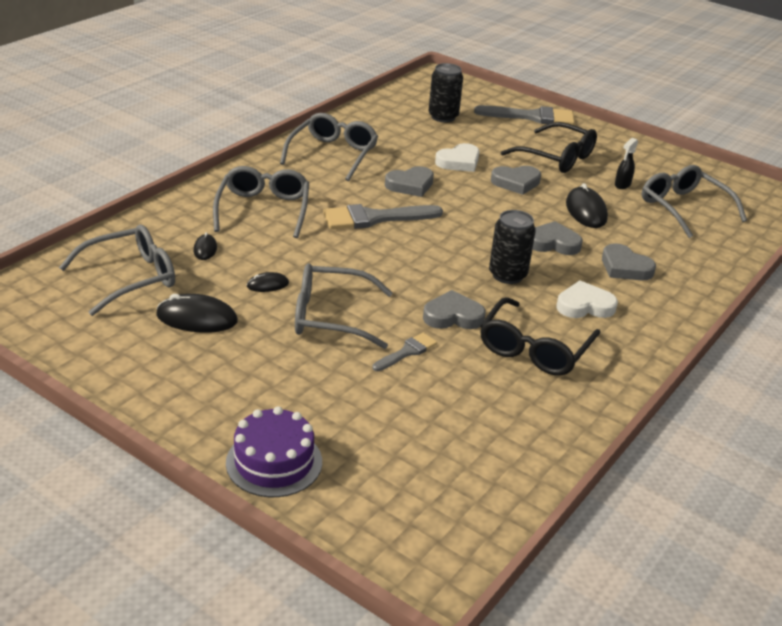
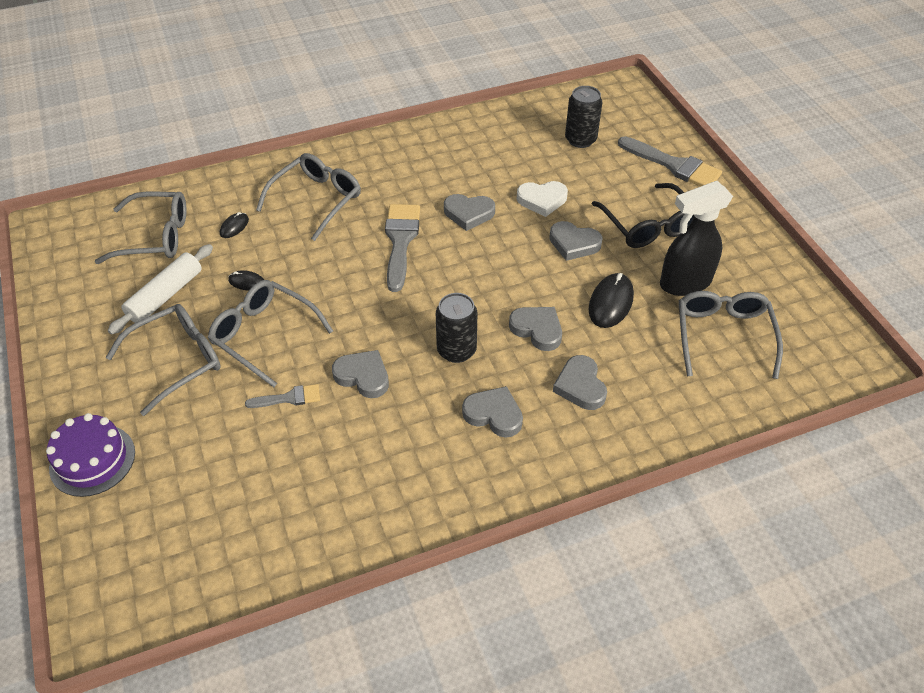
camera: 35 degrees right, 15 degrees up
black mouse [156,294,238,333] -> white rolling pin [108,244,213,335]
grey glasses [280,113,378,181] -> grey glasses moved to [106,304,221,416]
grey brush [323,204,443,229] -> grey brush turned 75 degrees clockwise [385,204,420,292]
black glasses [480,297,600,375] -> none
white heart [556,280,618,318] -> grey heart [462,386,523,438]
black spray bottle [615,138,638,189] -> black spray bottle [660,181,733,296], size x2.24

